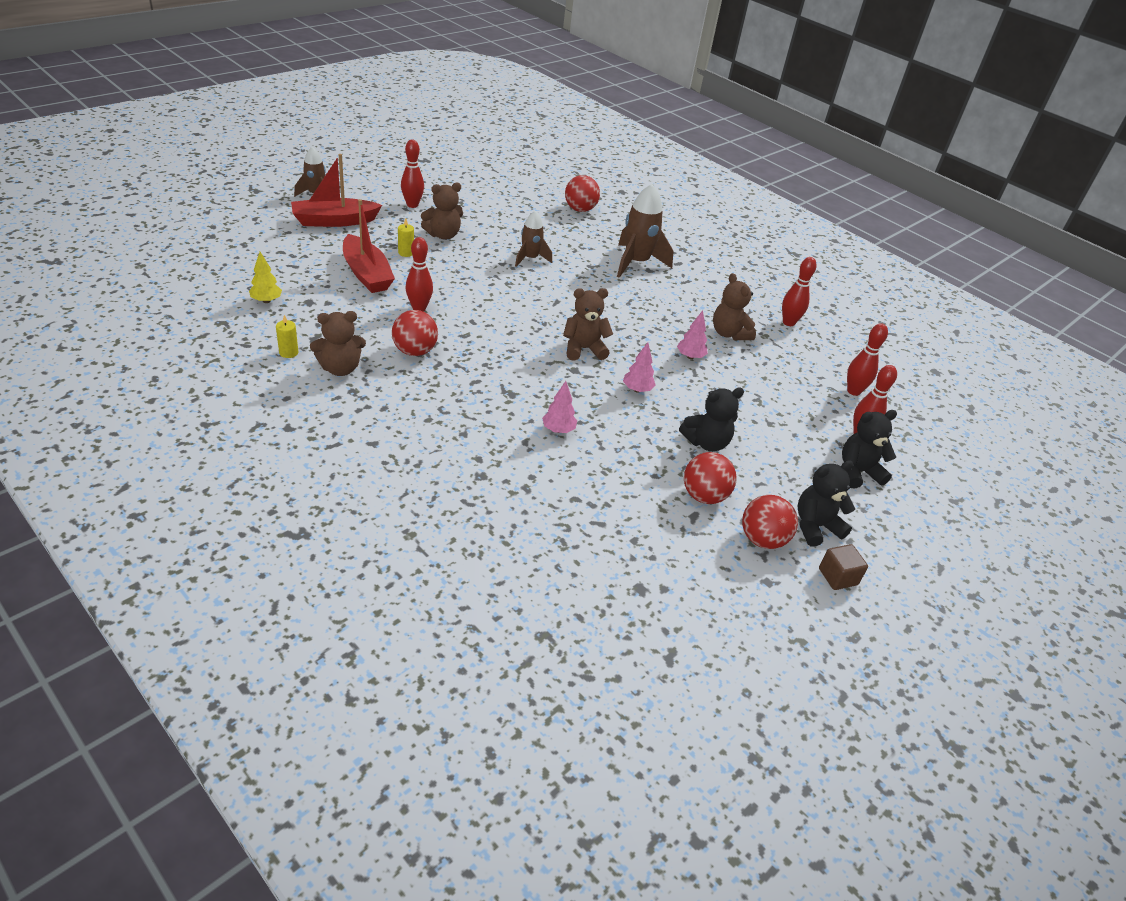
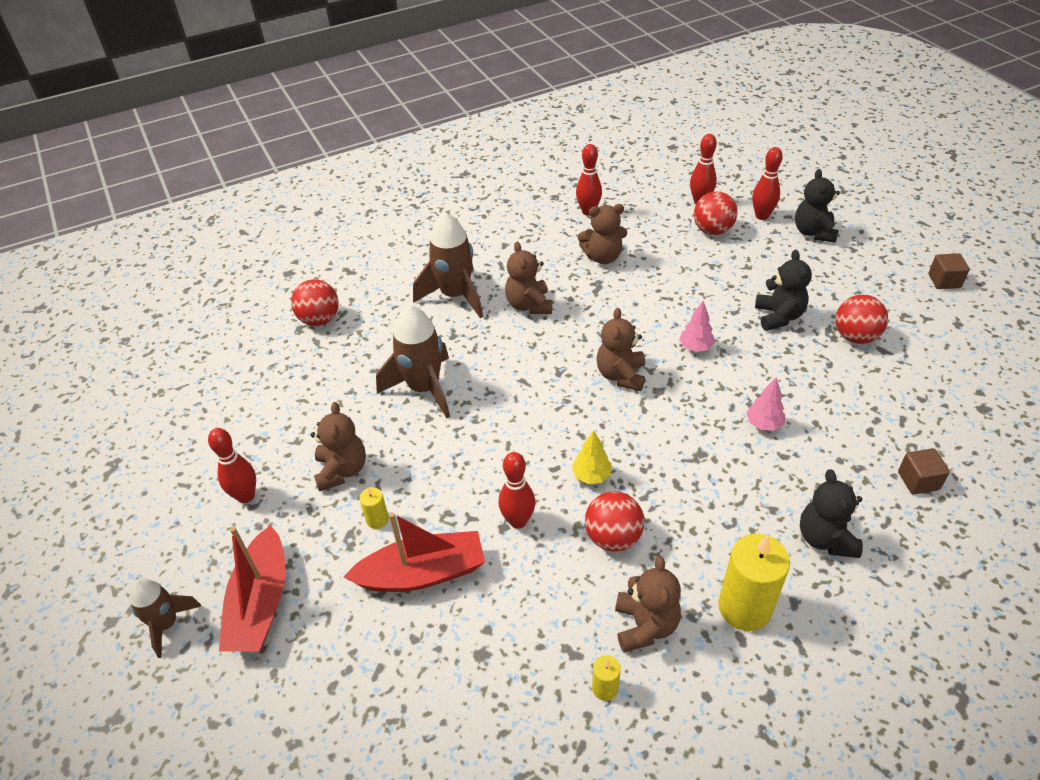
camera: 65 degrees left, 5 degrees up
yellow tree [249,252,282,303] -> yellow tree moved to [572,430,611,484]
brown rocket [515,211,552,267] -> brown rocket [376,305,450,419], size x1.64
pink tree [677,310,708,359] -> none
red ball [742,495,798,549] -> red ball moved to [694,191,738,235]
black teddy bear [797,460,855,547] -> black teddy bear moved to [800,469,863,558]
none -> brown teddy bear [505,242,552,314]
none -> yellow candle [718,534,790,631]
none -> brown cube [898,448,950,495]

